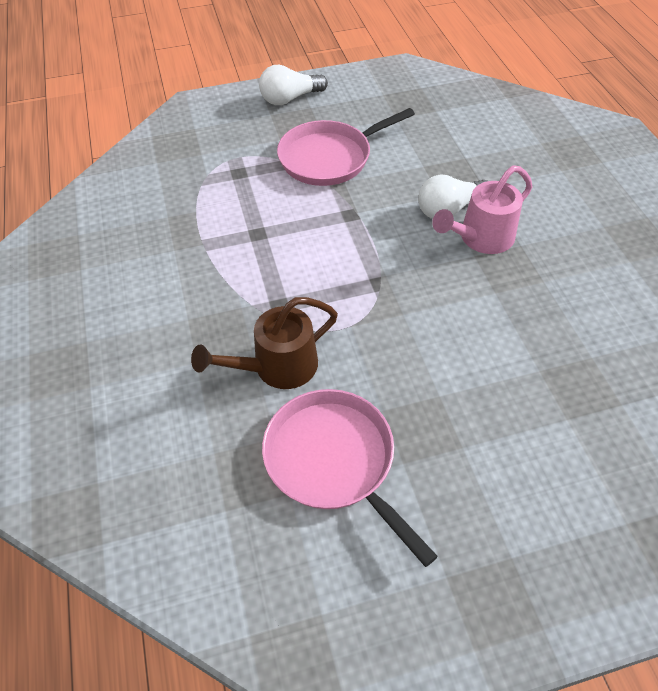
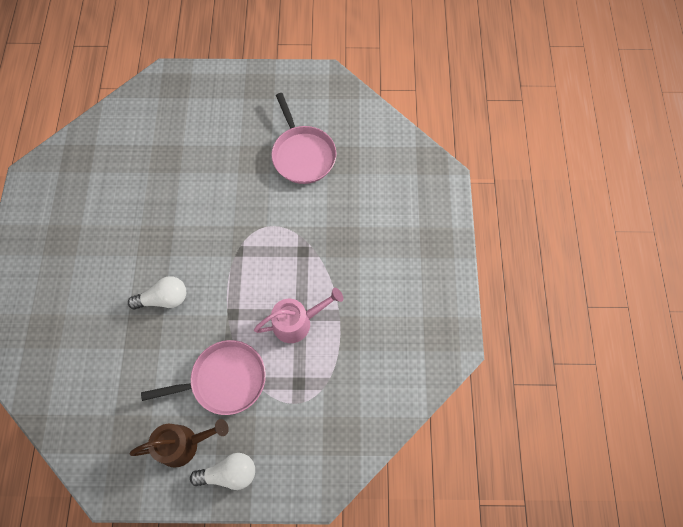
camera: 165 degrees left, 15 degrees up
brown watering can [191,297,338,389] -> brown watering can moved to [130,419,229,468]
pink watering can [432,165,533,254] -> pink watering can moved to [254,288,343,343]

